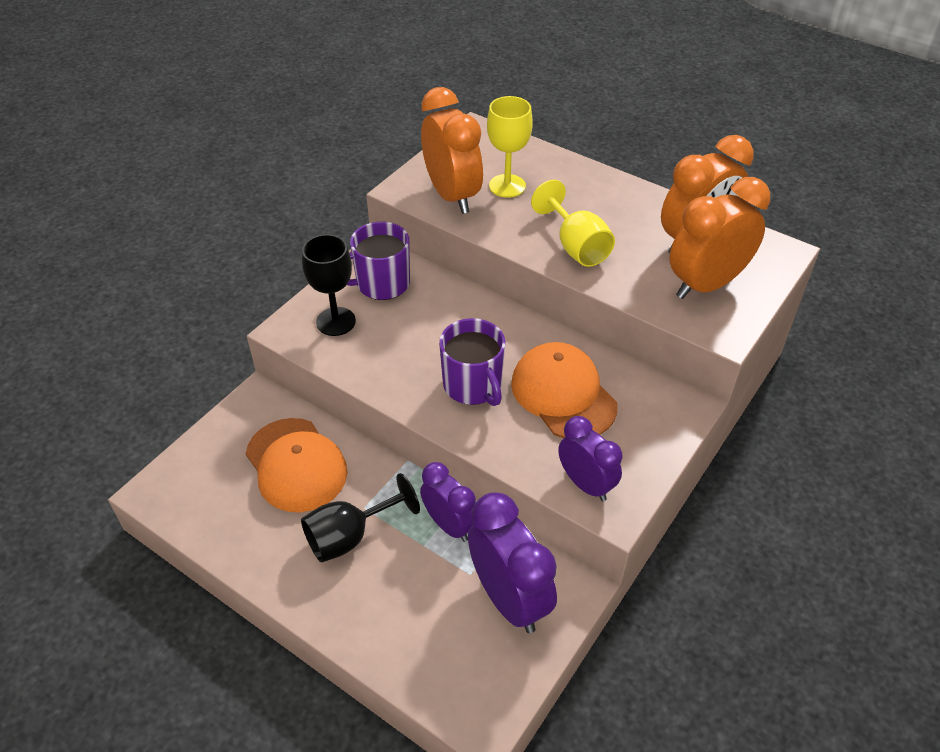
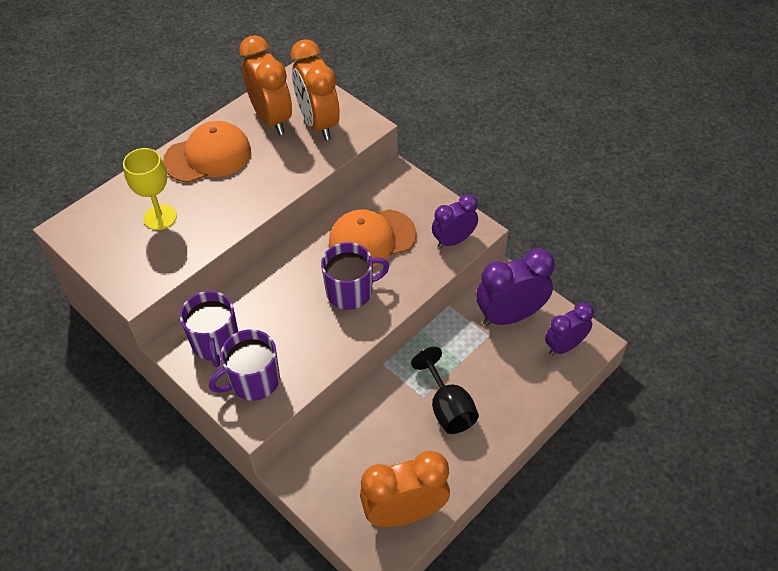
camera: 80 degrees left, 5 degrees up
orange cap [246,418,347,513] -> orange cap moved to [163,121,251,183]
black goblet [302,234,356,336] -> purple mug [209,329,280,401]
purple clock [420,462,476,542] -> purple clock moved to [545,302,594,356]
orange clock [421,87,483,214] -> orange clock moved to [360,451,450,527]
yellow goblet [531,180,615,267] -> none

